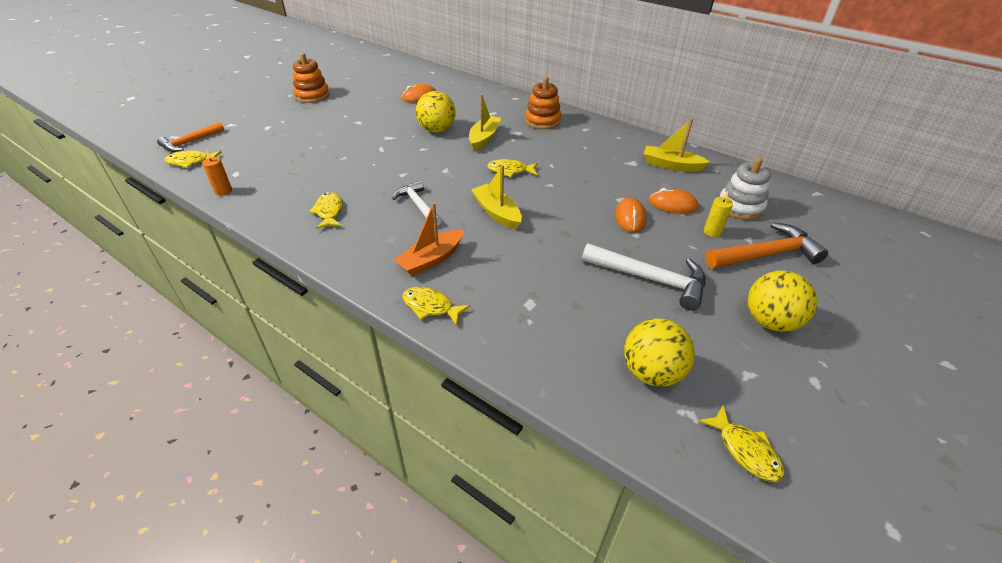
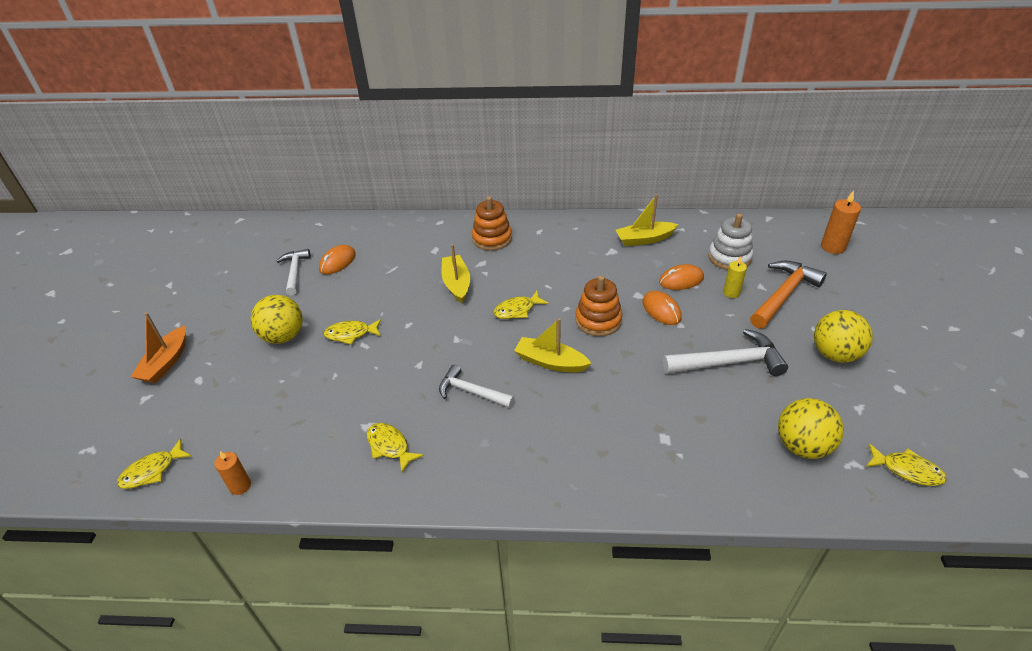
camera: 30 degrees left, 0 degrees up
orange hammer [157,122,224,152] -> none
orange stacking toy [293,53,330,103] -> orange stacking toy moved to [575,275,622,336]
orange boat [394,202,464,276] -> orange boat moved to [130,312,186,383]
yellow fish [402,287,471,326] -> yellow fish moved to [323,319,381,345]
yellow ball [416,91,456,133] -> yellow ball moved to [251,295,303,344]
none -> white hammer [277,249,311,295]
none -> orange candle [821,190,861,254]

